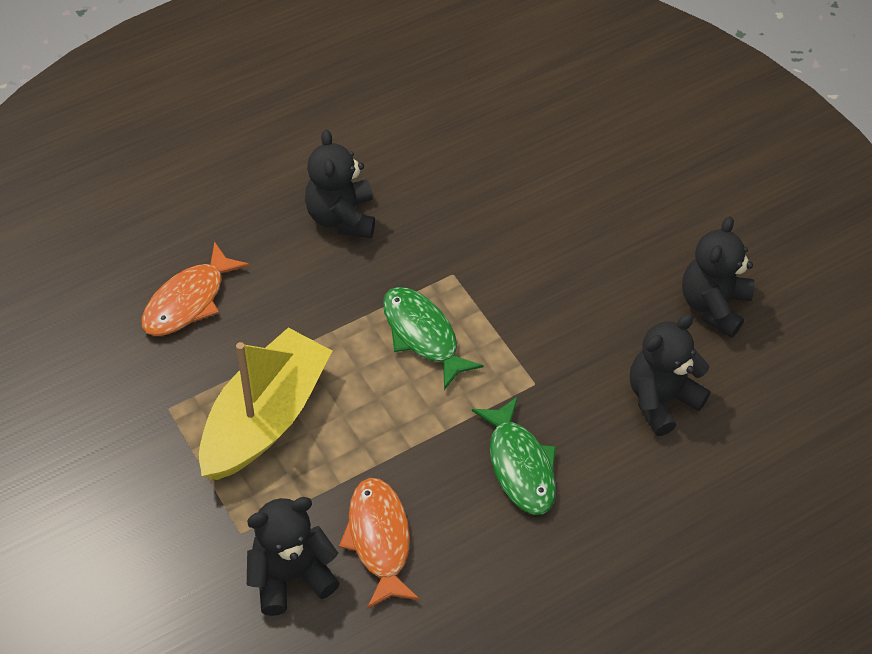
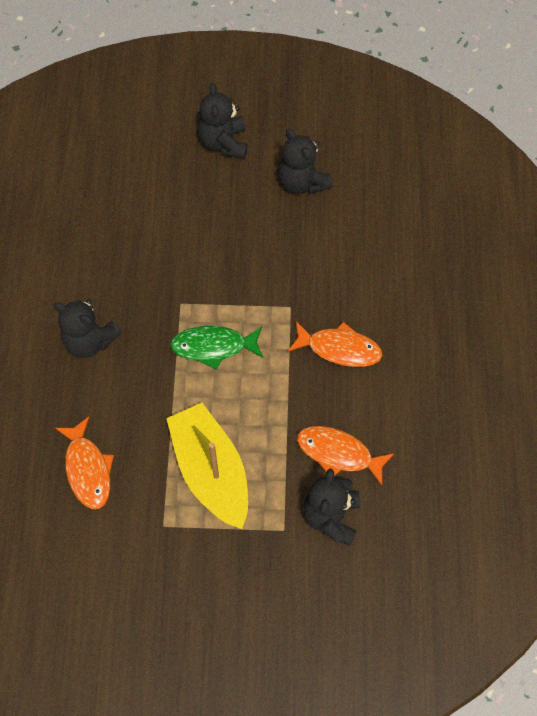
camera: 55 degrees left, 10 degrees up
green fish [472,396,556,515] -> orange fish [288,321,382,367]
black teddy bear [630,314,711,436] -> black teddy bear moved to [198,83,247,159]

